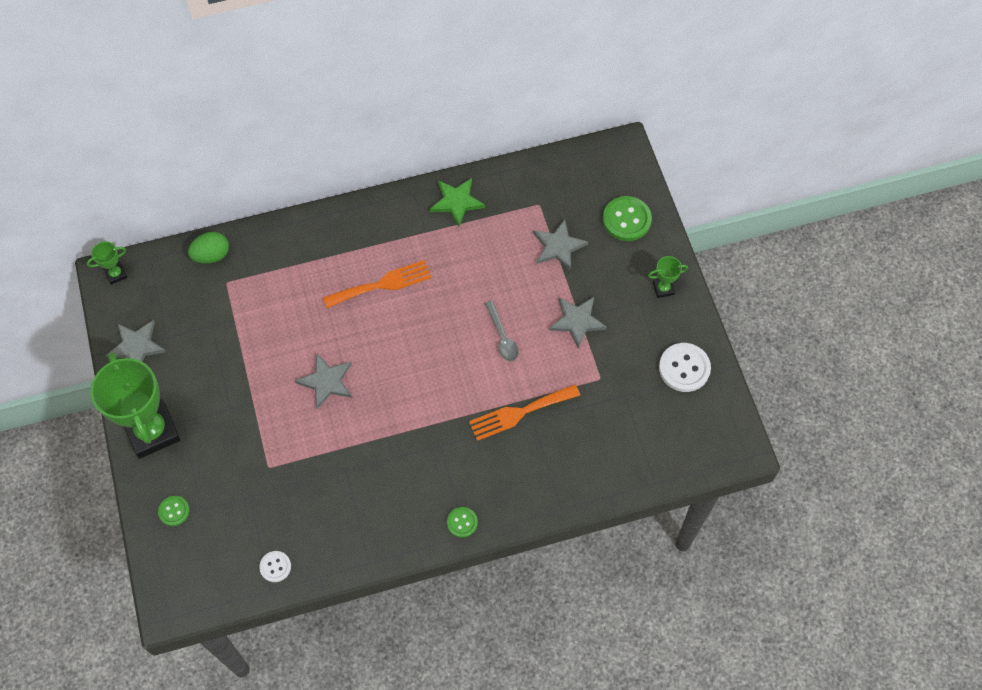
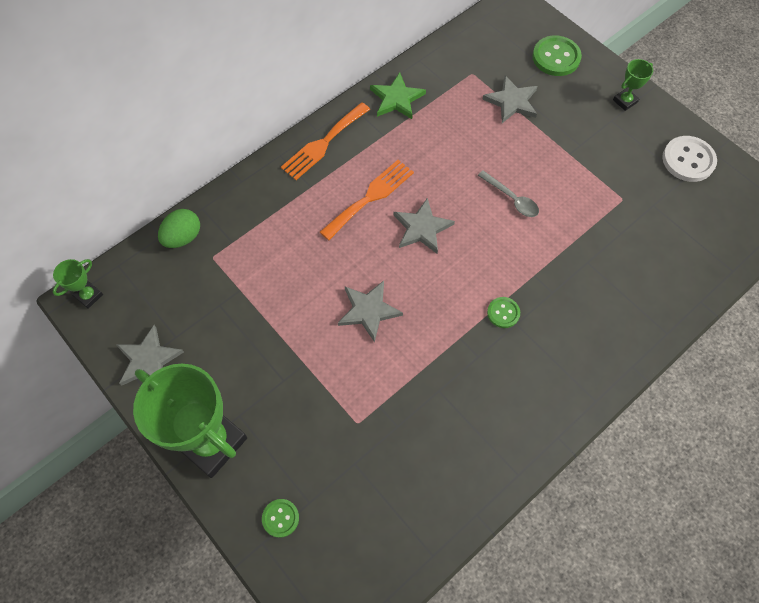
camera: 25 degrees left, 0 degrees up
white button [259,551,291,582] -> none
green button [447,507,478,538] -> green button moved to [487,297,520,328]
orange fork [469,384,580,441] -> orange fork moved to [281,102,370,180]
grey star [549,297,607,349] -> grey star moved to [393,198,455,254]

